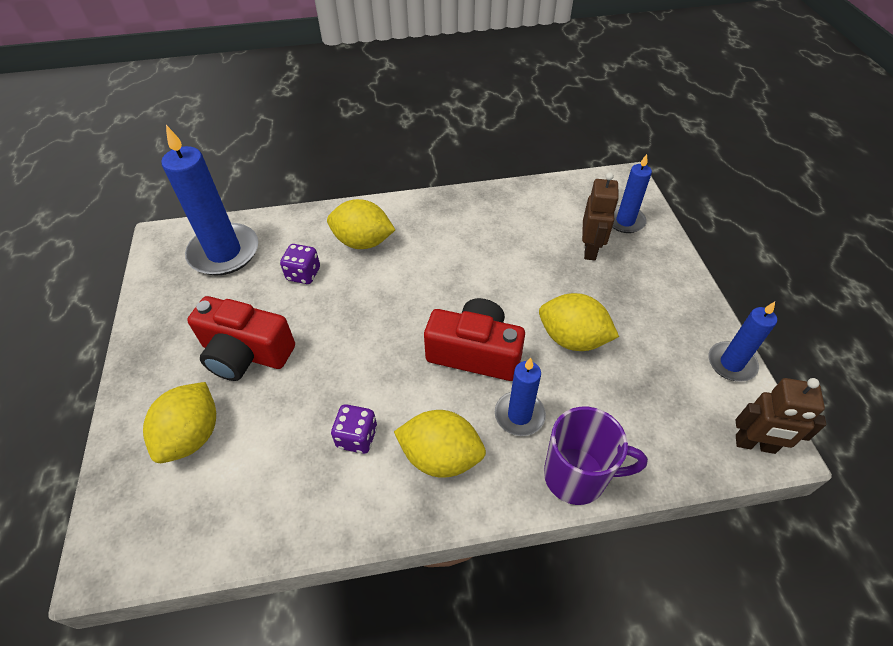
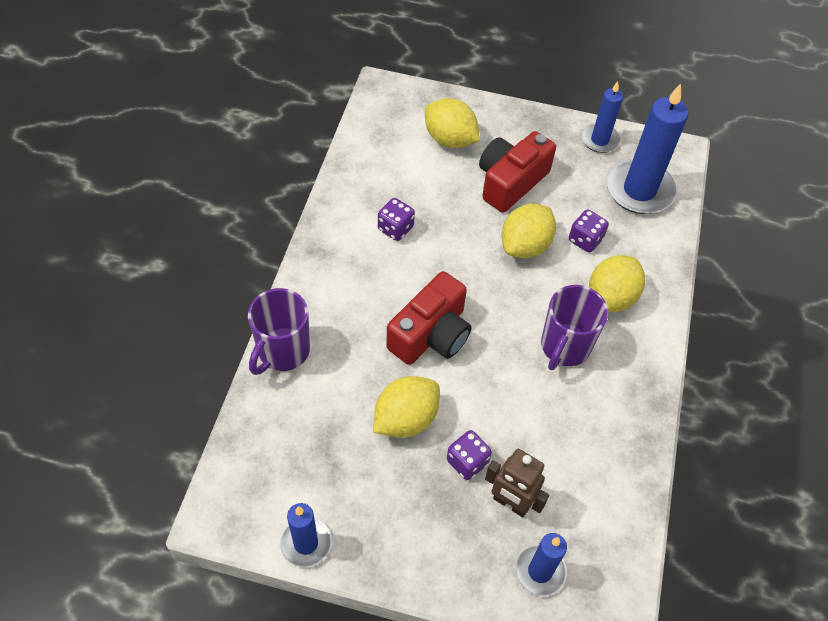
camera: 110 degrees right, 5 degrees up
yellow lemon [394,410,486,478] -> yellow lemon moved to [502,204,556,258]
blue candle [495,357,546,436] -> blue candle moved to [581,82,623,153]
brown robot [736,378,826,454] -> none
none -> purple dice [447,430,492,480]
none -> purple mug [541,285,608,370]

